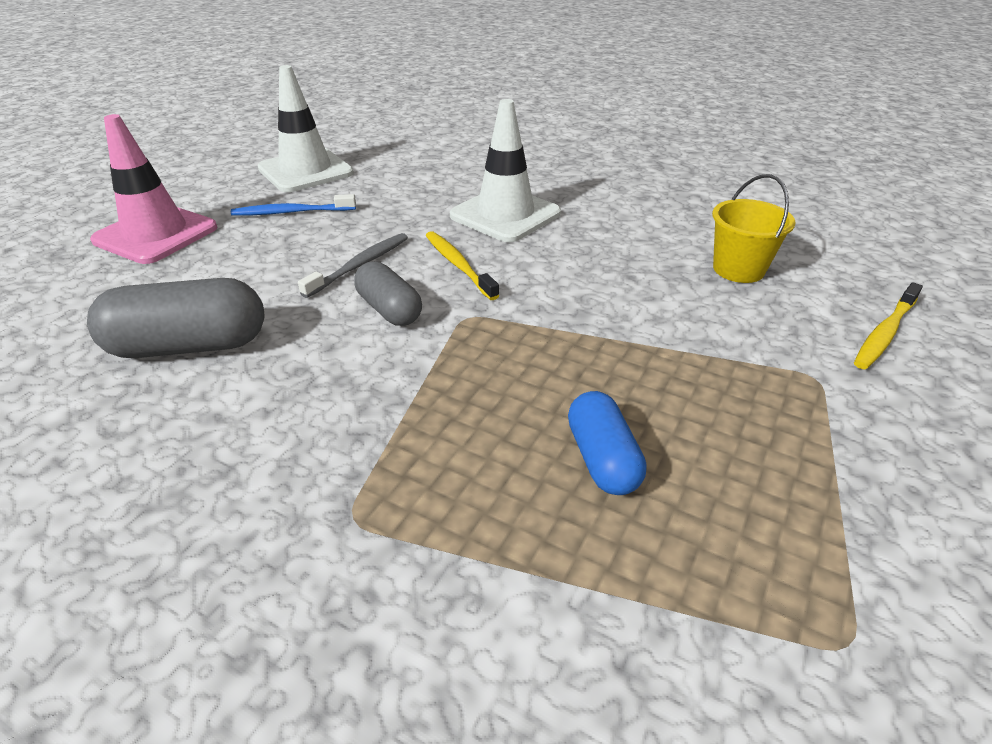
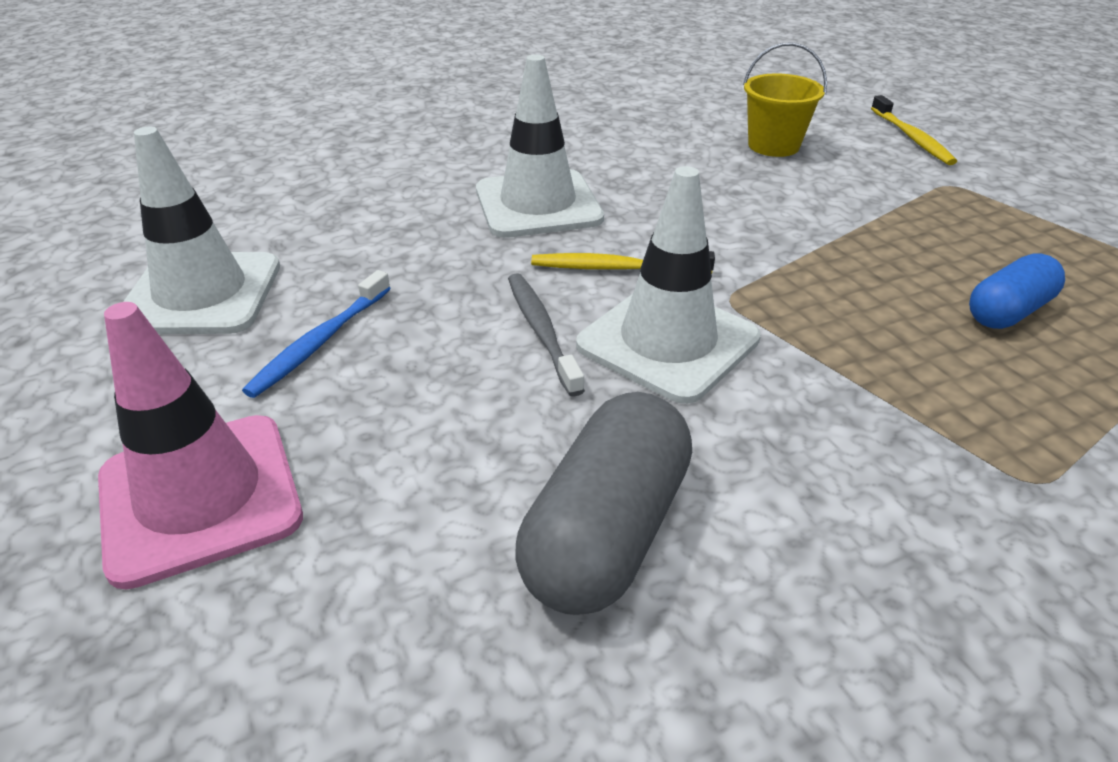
camera: 55 degrees left, 0 degrees up
grey capsule [354,261,422,326] -> white traffic cone [576,166,761,404]
blue capsule [568,391,646,495] -> blue capsule turned 60 degrees counterclockwise [969,253,1065,329]

